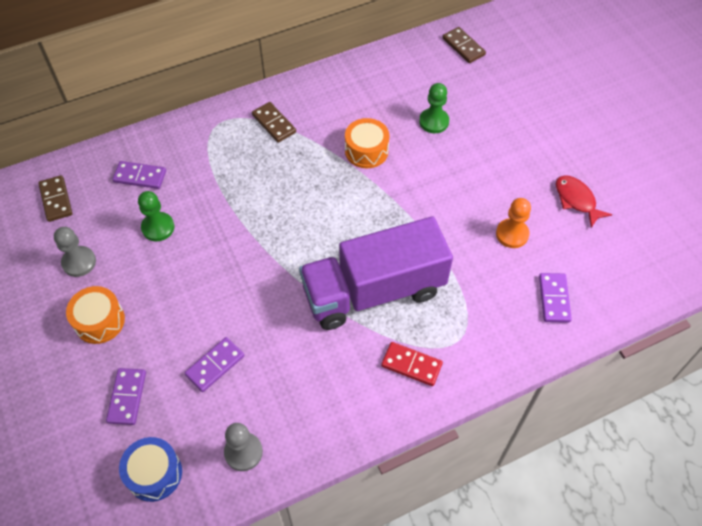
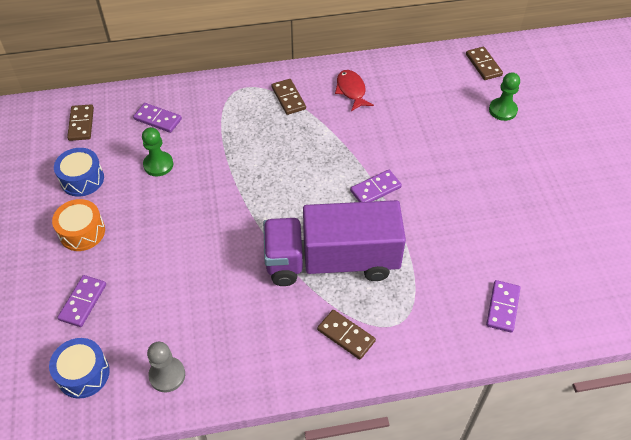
camera: 15 degrees right, 5 degrees down
grey pawn [54,227,96,277] -> blue drum [54,148,104,197]
purple domino [185,337,244,392] -> purple domino moved to [350,170,402,202]
orange drum [345,118,390,168] -> none
red domino [381,342,443,386] -> brown domino [317,310,376,359]
green pawn [419,83,449,133] -> green pawn moved to [489,72,520,121]
orange pawn [496,198,531,248] -> none
red fish [556,175,612,228] -> red fish moved to [335,70,374,111]

